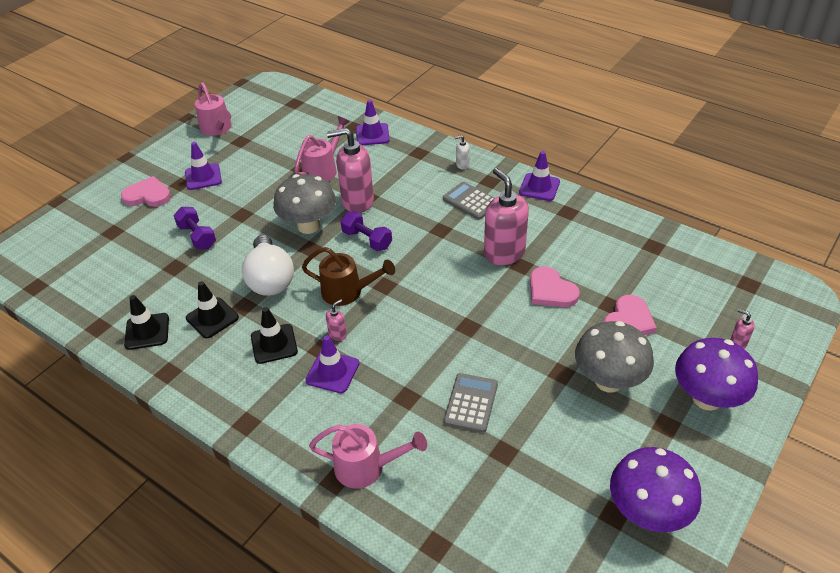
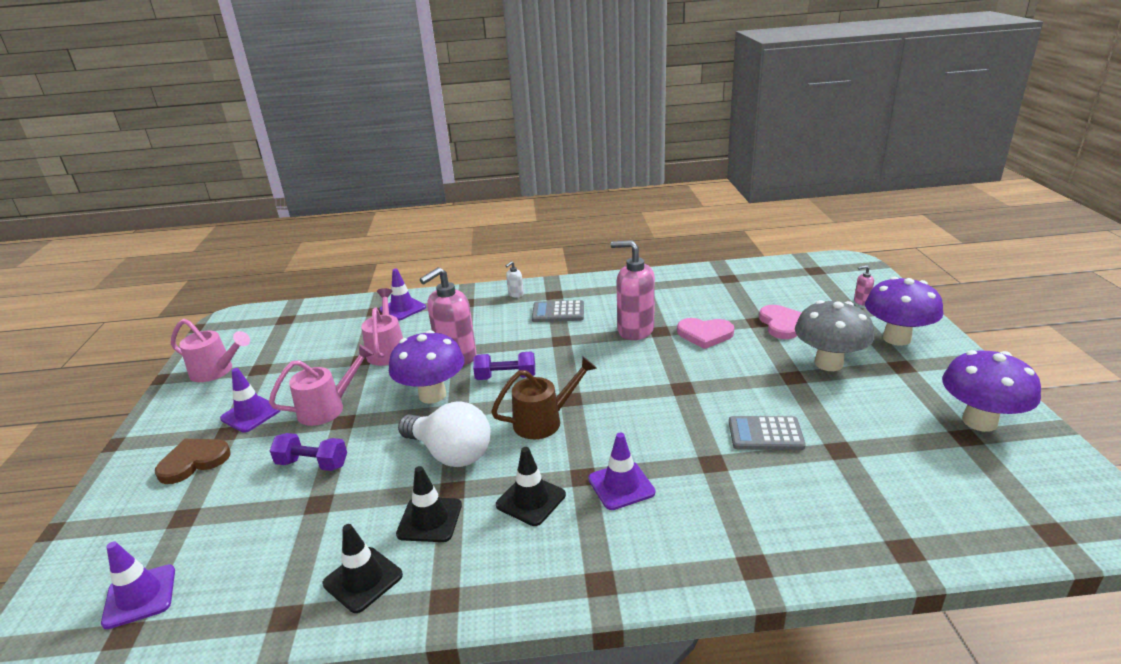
camera: 40 degrees left, 15 degrees down
pink heart [121,176,171,207] -> brown heart [155,439,231,484]
grey mushroom [273,174,336,234] -> purple mushroom [389,330,464,404]
pink watering can [309,424,427,489] -> pink watering can moved to [269,344,374,426]
pink soap dispenser [326,299,347,341] -> none
grey calculator [444,373,498,433] -> grey calculator turned 60 degrees counterclockwise [729,416,806,450]
purple traffic cone [519,151,560,201] -> purple traffic cone moved to [101,541,175,629]

